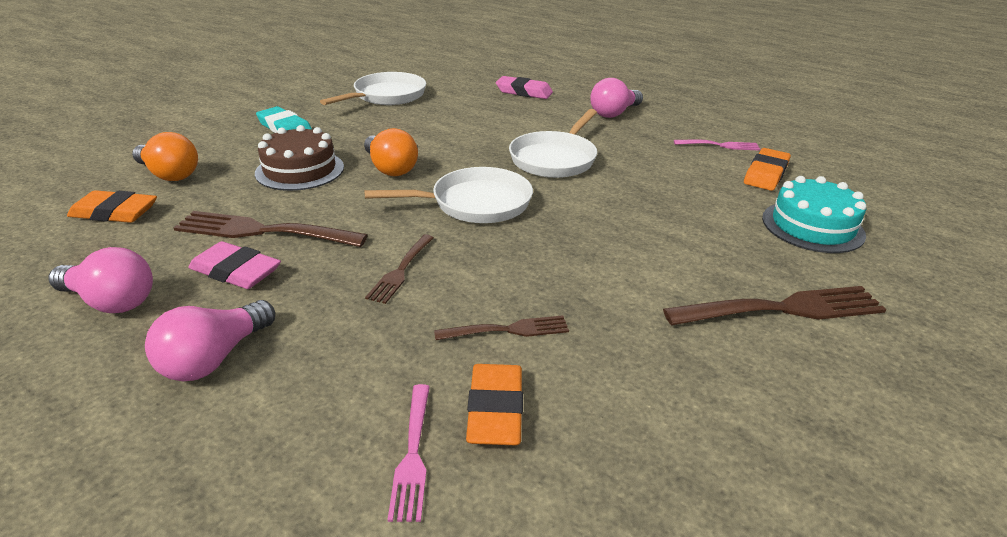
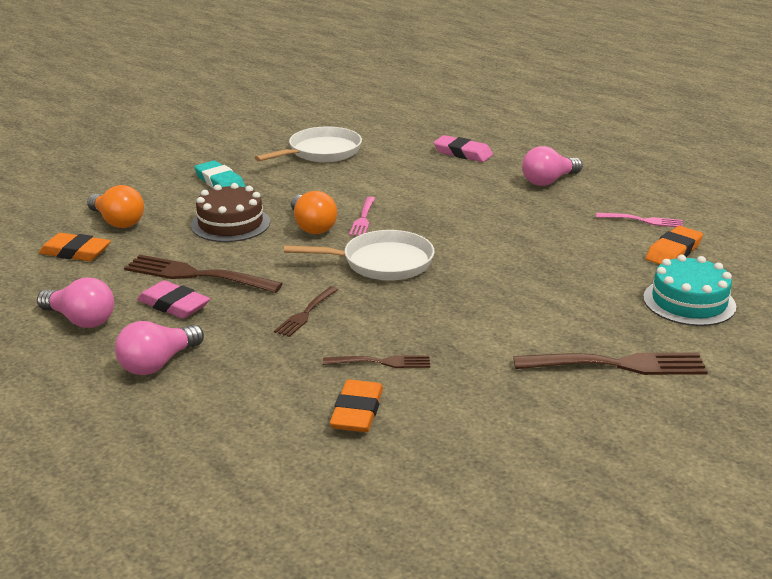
camera: 10 degrees right, 5 degrees down
pink fork [388,384,430,522] -> pink fork moved to [349,197,375,236]
white pan [509,109,597,178] -> none

